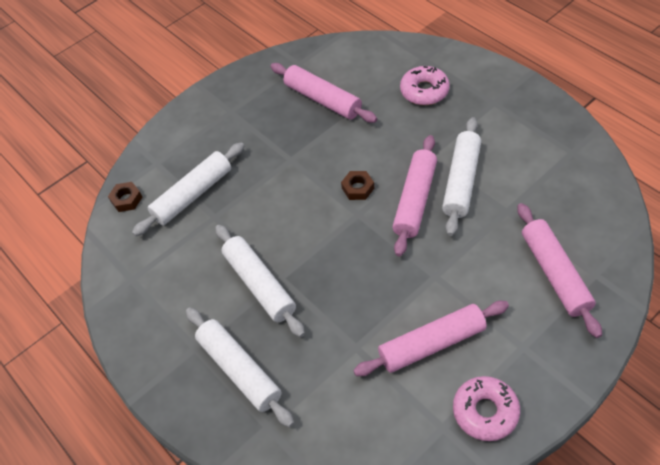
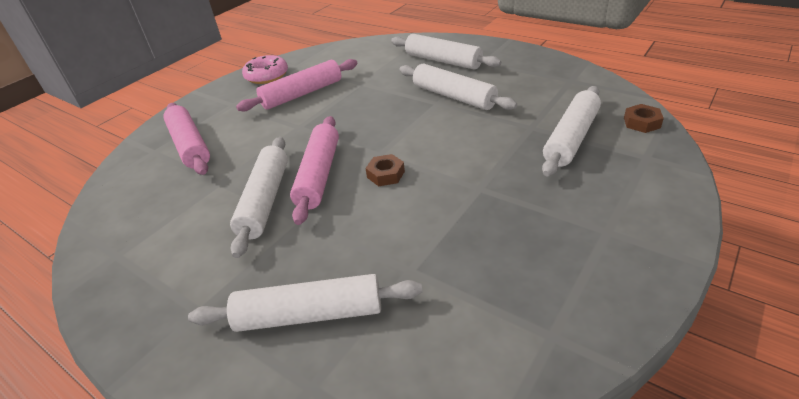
camera: 165 degrees right, 15 degrees down
pink rolling pin [270,63,377,123] -> none
pink donut [400,66,450,105] -> white rolling pin [188,274,422,332]

